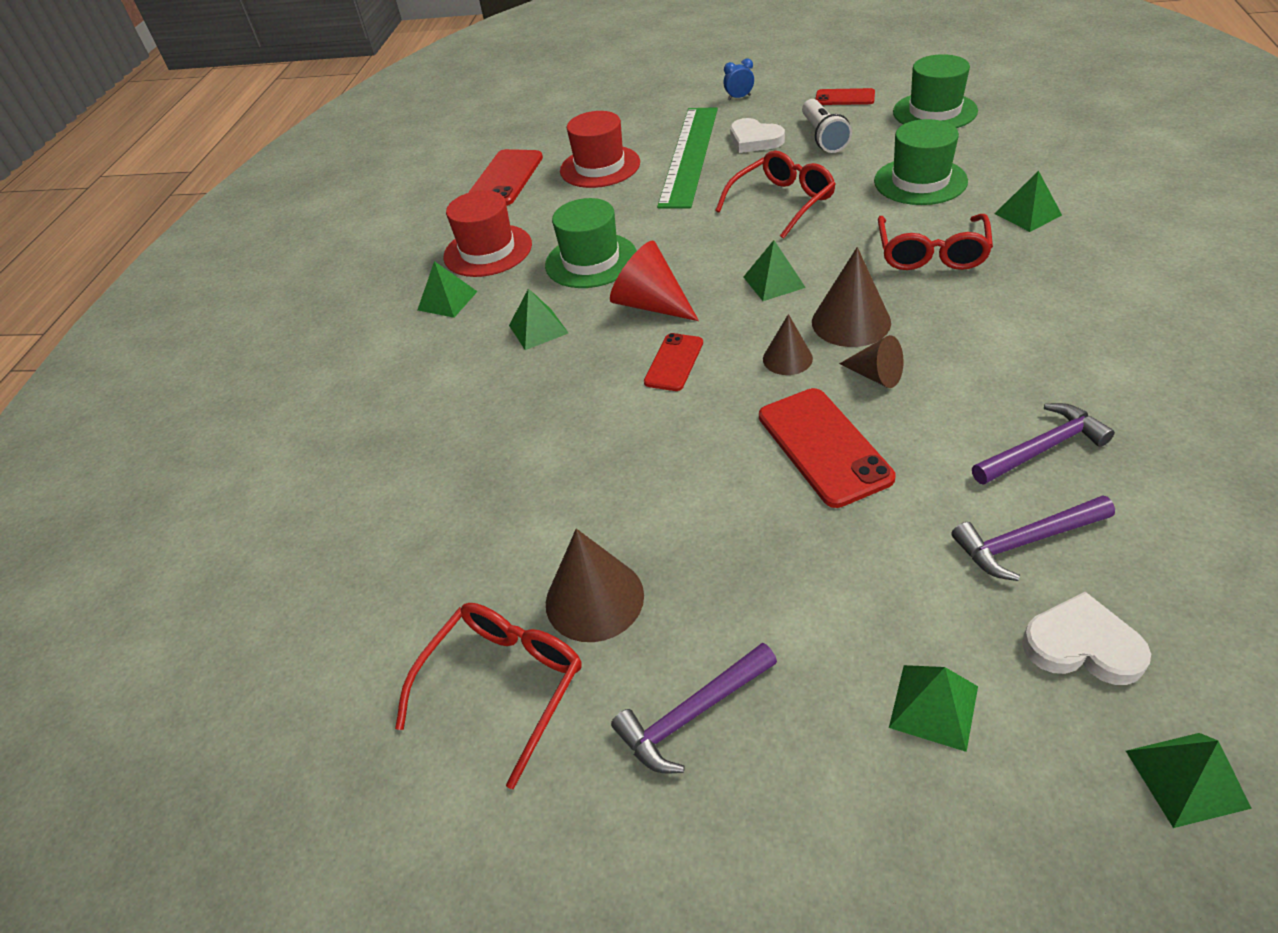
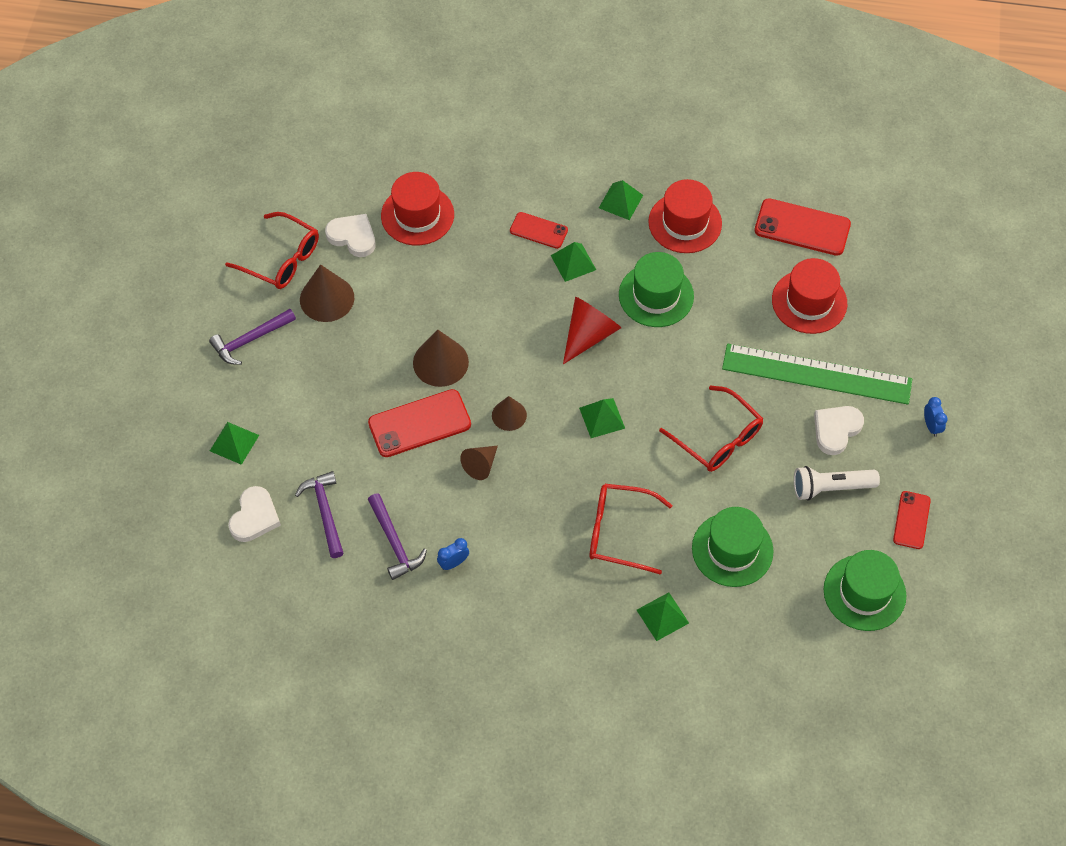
camera: 85 degrees right, 15 degrees up
purple hammer [611,643,777,773] -> purple hammer turned 90 degrees counterclockwise [209,309,296,365]
red phone [644,333,703,391] -> red phone moved to [510,212,568,249]
brown cone [812,247,891,347] -> brown cone moved to [413,330,469,387]
green pyramid [1126,733,1252,828] -> none
none -> white heart [325,214,376,257]
none -> red hat [381,172,454,245]
none -> blue clock [437,538,469,570]

